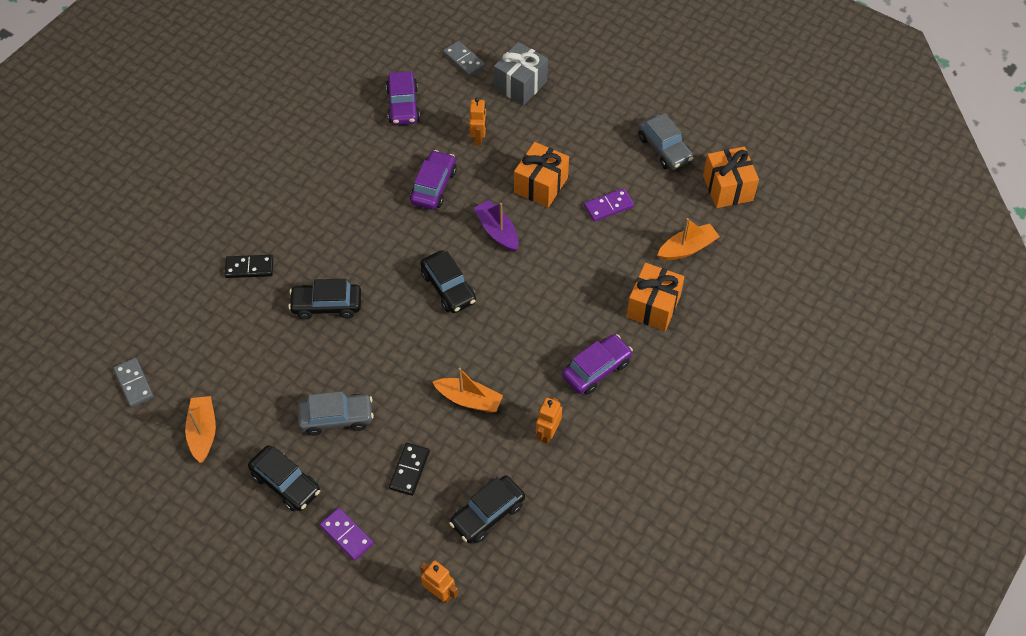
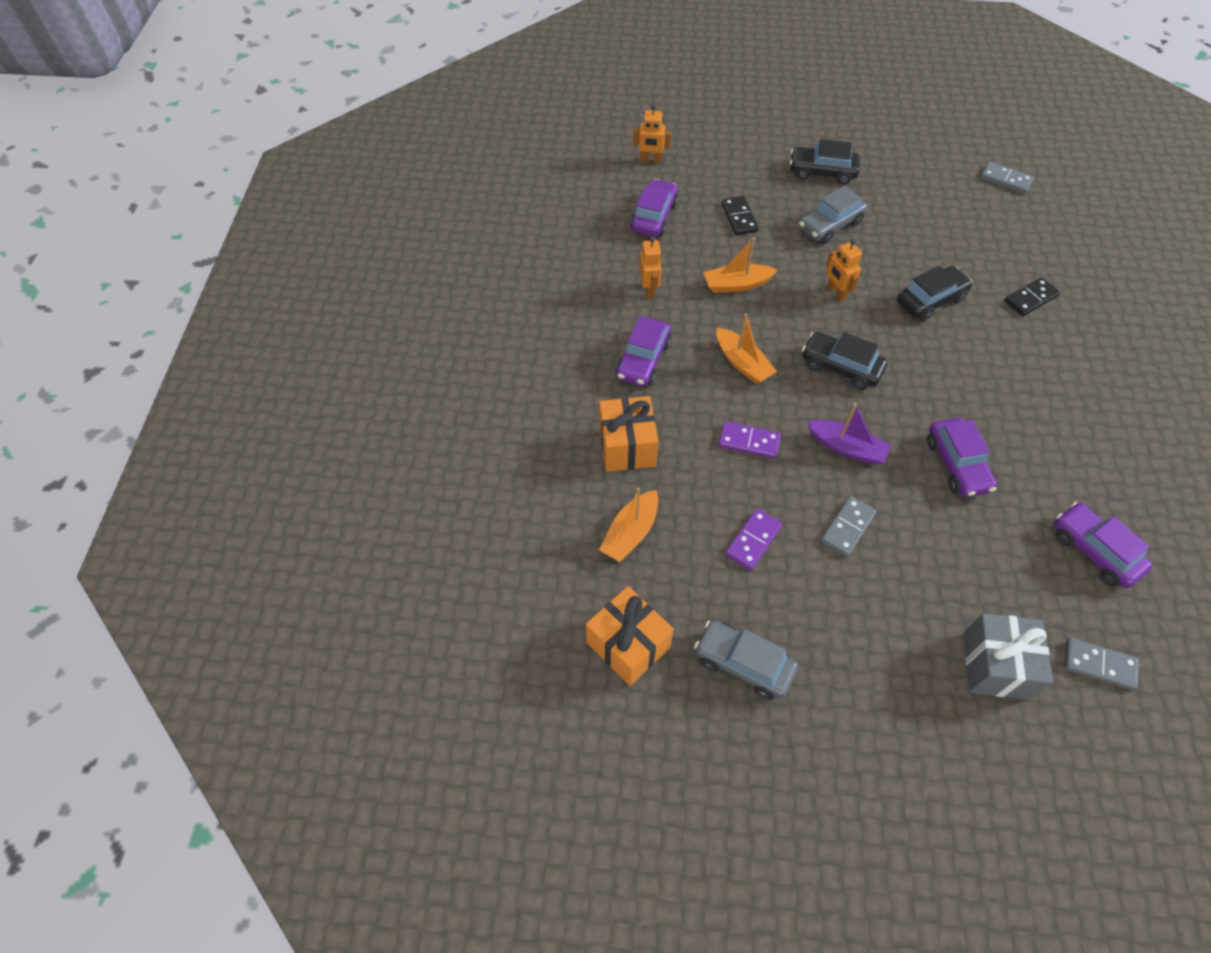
camera: 150 degrees right, 0 degrees up
orange boat [185,396,216,463] -> orange boat moved to [716,313,777,384]
purple domino [320,508,374,561] -> purple domino moved to [719,421,781,459]
black car [449,475,525,543] -> purple car [630,179,678,237]
orange robot [469,98,486,146] -> orange robot moved to [826,239,862,301]
orange gift [514,142,569,207] -> grey domino [821,496,877,557]

